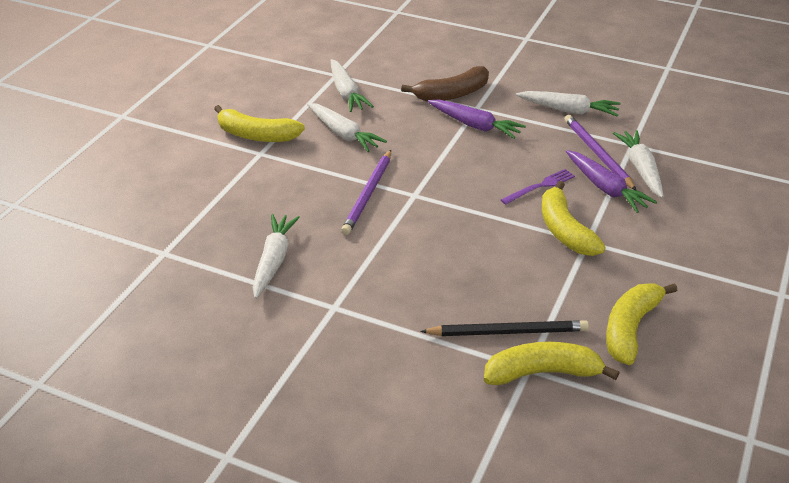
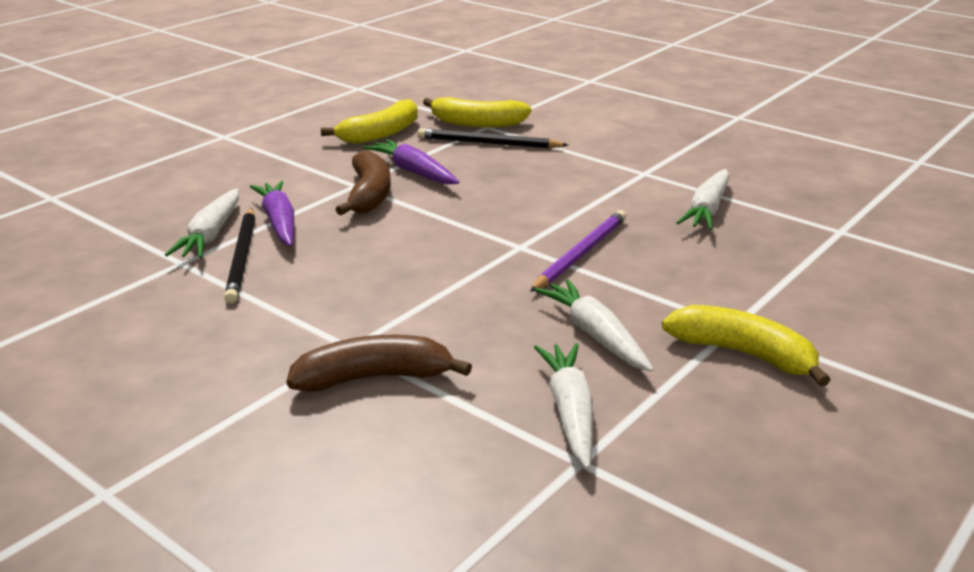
camera: 165 degrees left, 10 degrees down
purple carrot [428,100,526,139] -> purple carrot moved to [363,139,459,184]
purple fork [501,169,575,205] -> none
white carrot [516,91,621,117] -> none
yellow banana [542,181,606,256] -> brown banana [335,150,391,215]
purple pencil [565,115,637,191] -> black pencil [224,208,255,304]

